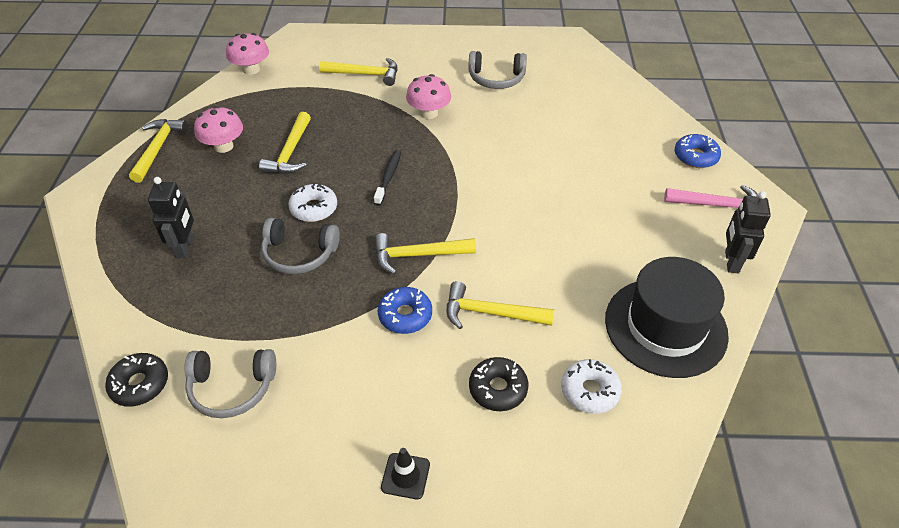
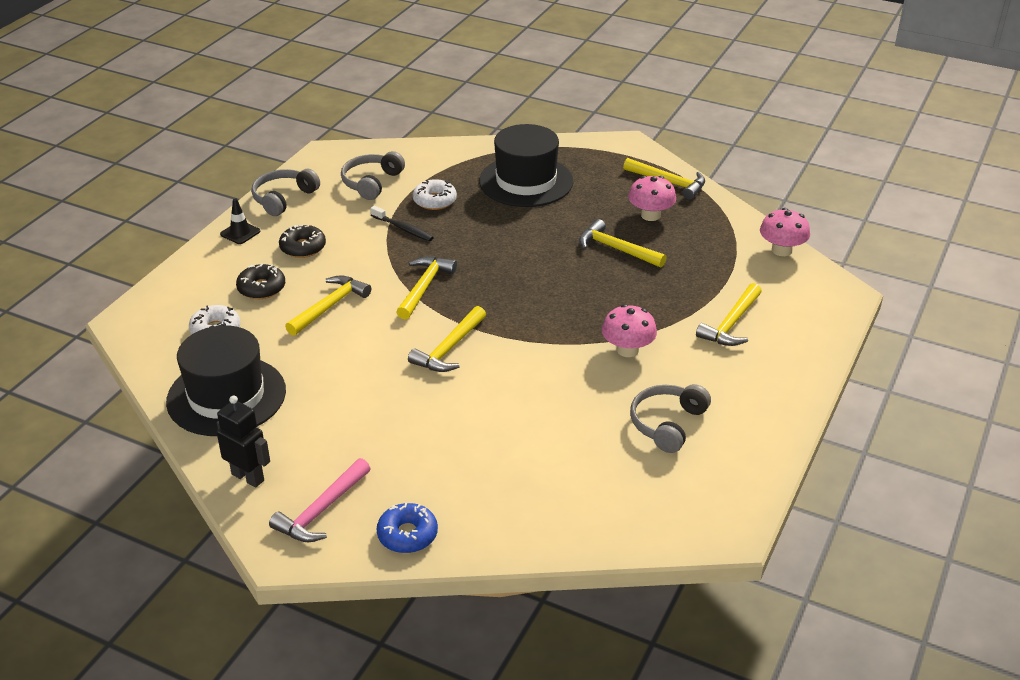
camera: 115 degrees right, 10 degrees down
black donut [105,353,168,407] -> black donut moved to [279,225,326,258]
black robot [148,177,194,258] -> black hat [479,124,573,207]
grey headphones [261,218,340,274] -> grey headphones moved to [251,169,320,216]
white donut [288,183,337,222] -> white donut moved to [413,179,457,210]
black toothbrush [374,150,401,206] -> black toothbrush moved to [370,206,434,241]
blue donut [378,287,432,334] -> none
none -> yellow hammer [408,306,486,372]

